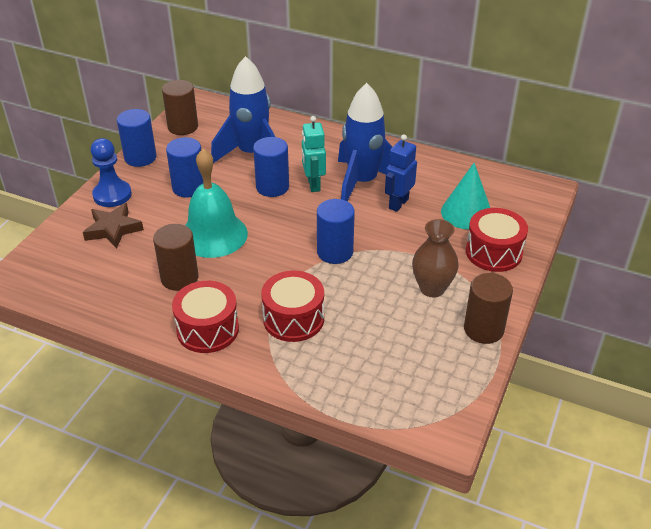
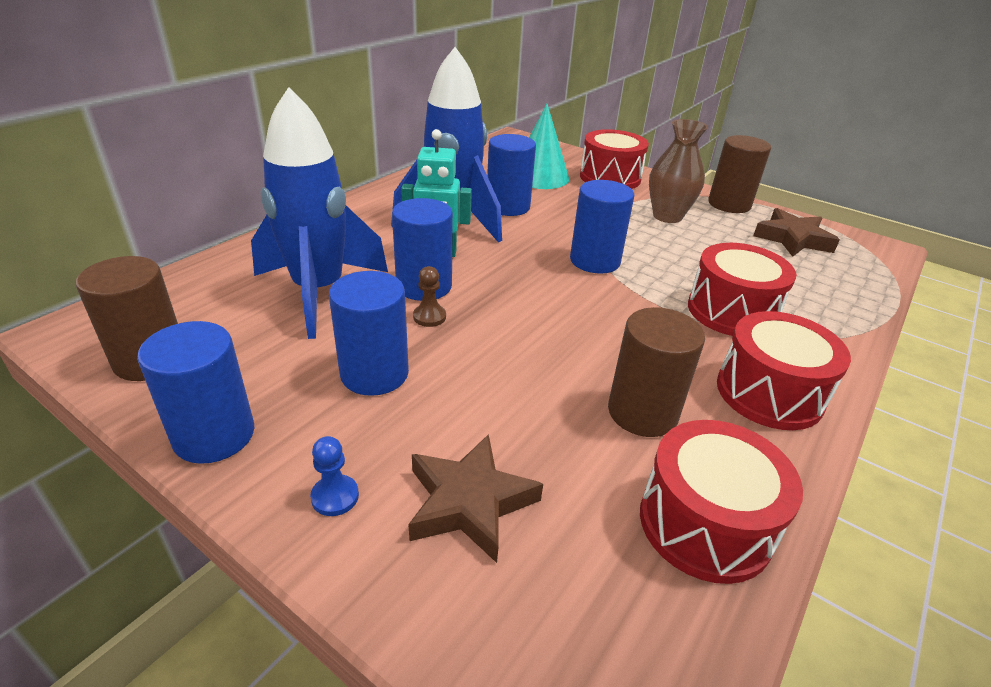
camera: 80 degrees left, 5 degrees down
blue pawn [91,138,132,207] -> blue pawn [310,436,359,516], size x0.49
turquoise bell [185,148,248,258] -> none
blue robot [385,134,417,212] -> blue cylinder [487,134,536,216]
none -> brown pawn [413,266,446,327]
none -> red drum [640,420,803,584]
none -> brown star [753,208,840,257]

